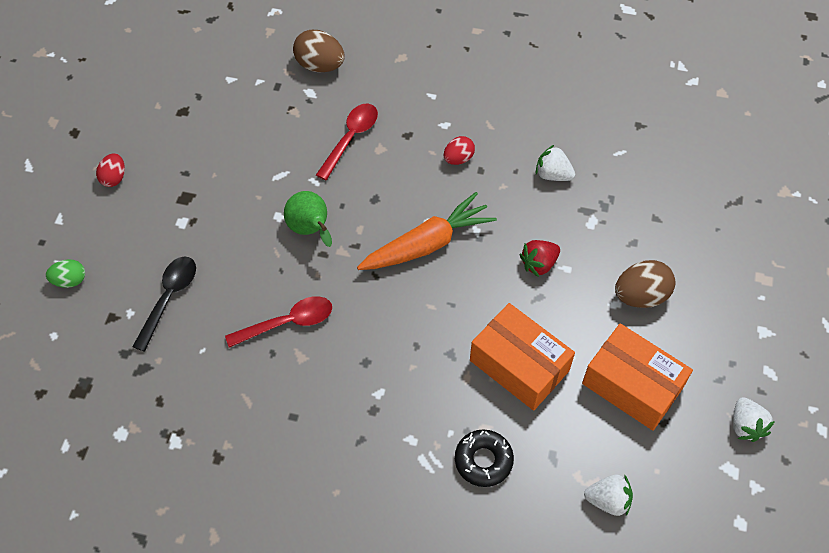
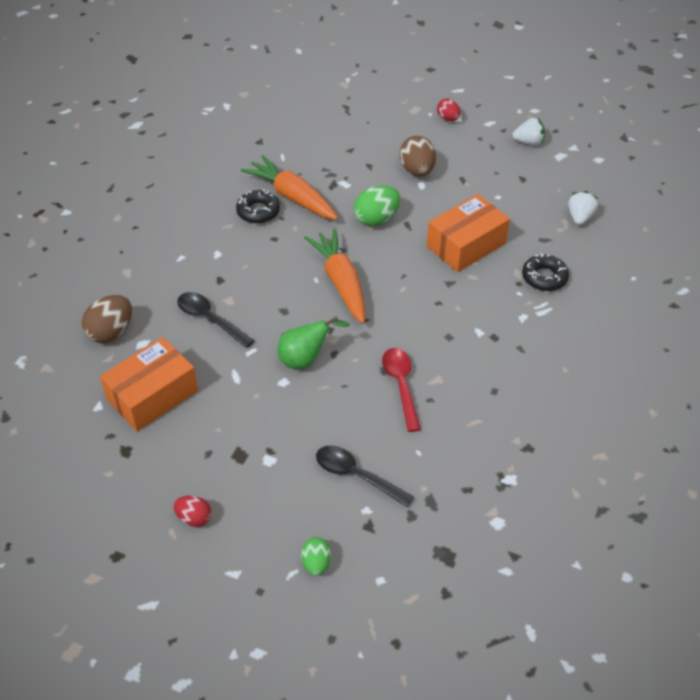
camera: 80 degrees left, 10 degrees down
red spoon [316,103,378,180] -> black spoon [177,292,254,348]
red egg [444,136,475,165] -> red egg moved to [437,98,460,121]
red strawberry [519,240,560,277] -> green egg [354,185,400,226]
white strawberry [536,145,575,181] -> orange carrot [241,155,338,220]
orange box [582,323,693,431] -> orange box moved to [100,337,198,431]
none -> black donut [236,189,280,224]

